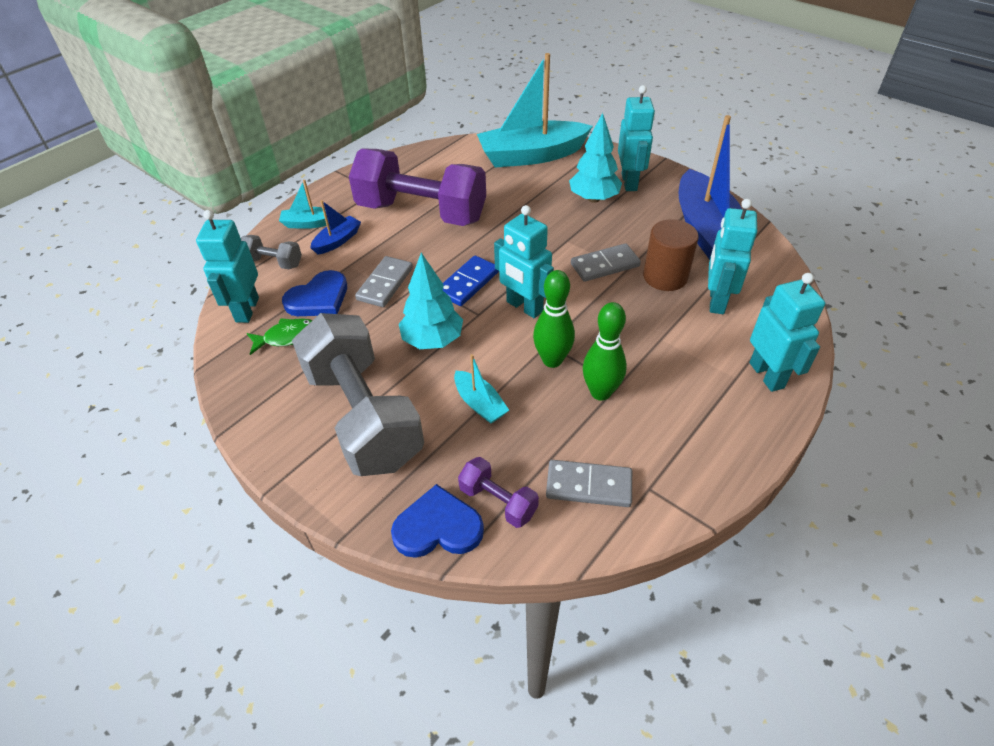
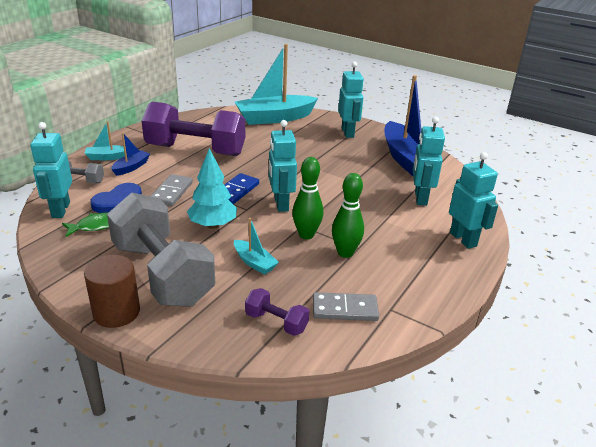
camera: 10 degrees left, 15 degrees down
blue heart [391,484,484,558] -> none
turquoise robot [494,205,554,318] -> turquoise robot turned 45 degrees clockwise [269,120,297,212]
turquoise tree [569,113,622,203] -> none
grey domino [571,243,641,282] -> none
brown cylinder [643,219,698,291] -> brown cylinder moved to [84,255,140,328]

